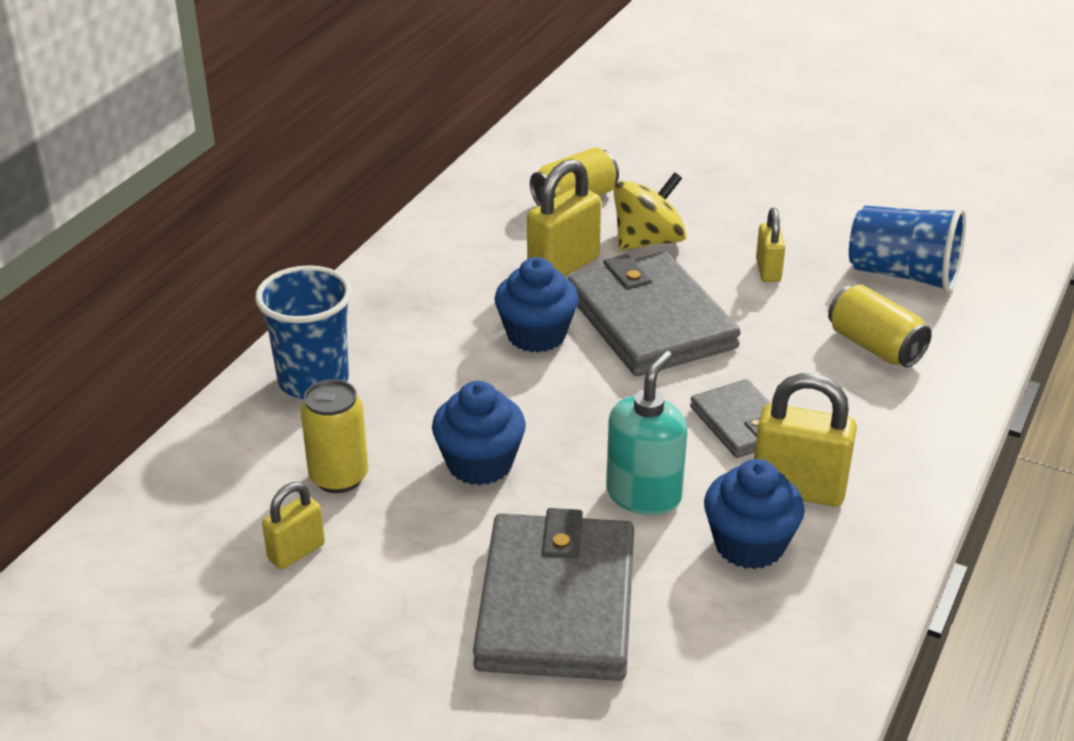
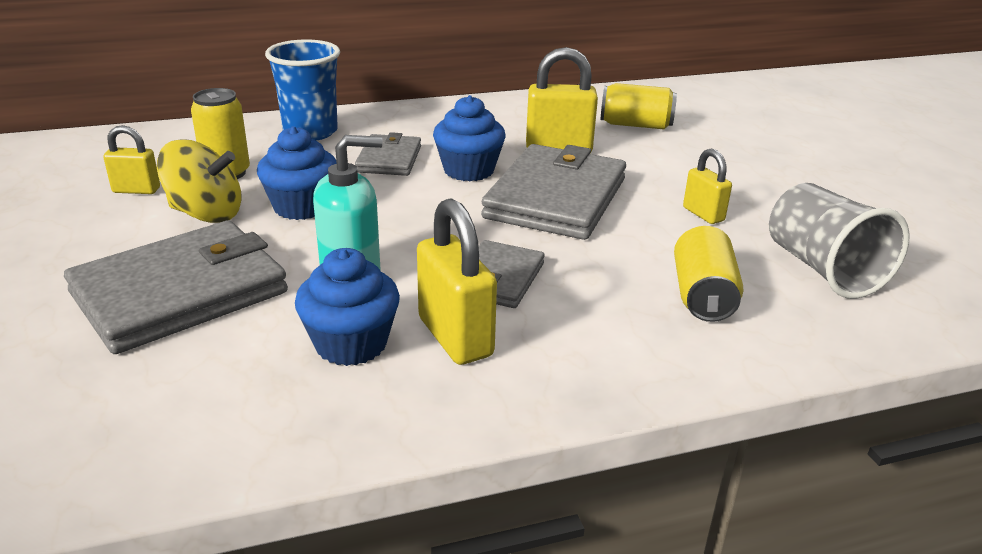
camera: 45 degrees right, 5 degrees down
yellow spinning top [613,172,687,251] -> yellow spinning top moved to [157,139,242,223]
yellow padlock [756,208,785,282] -> yellow padlock turned 75 degrees counterclockwise [683,149,732,224]
blue cup [849,206,966,293] -> grey cup [769,183,910,299]
none -> grey wallet [355,132,421,176]

